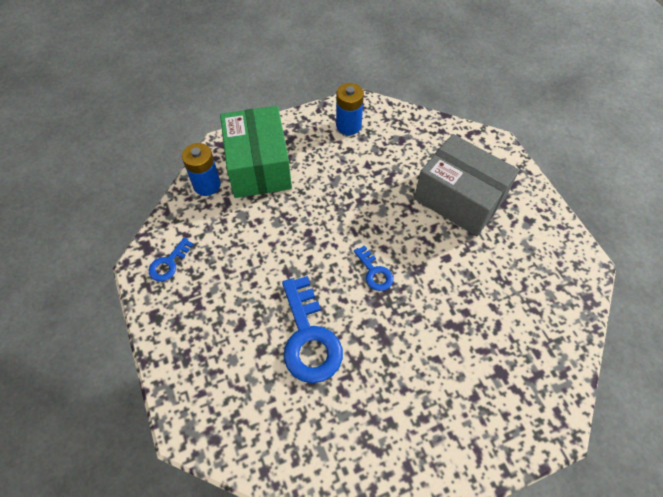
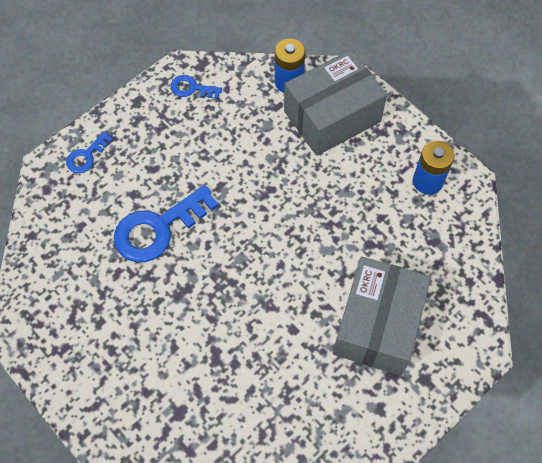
camera: 70 degrees right, 5 degrees up
green box [220,106,292,198] -> grey box [284,50,387,156]
blue key [354,245,393,291] -> blue key moved to [66,131,113,173]

